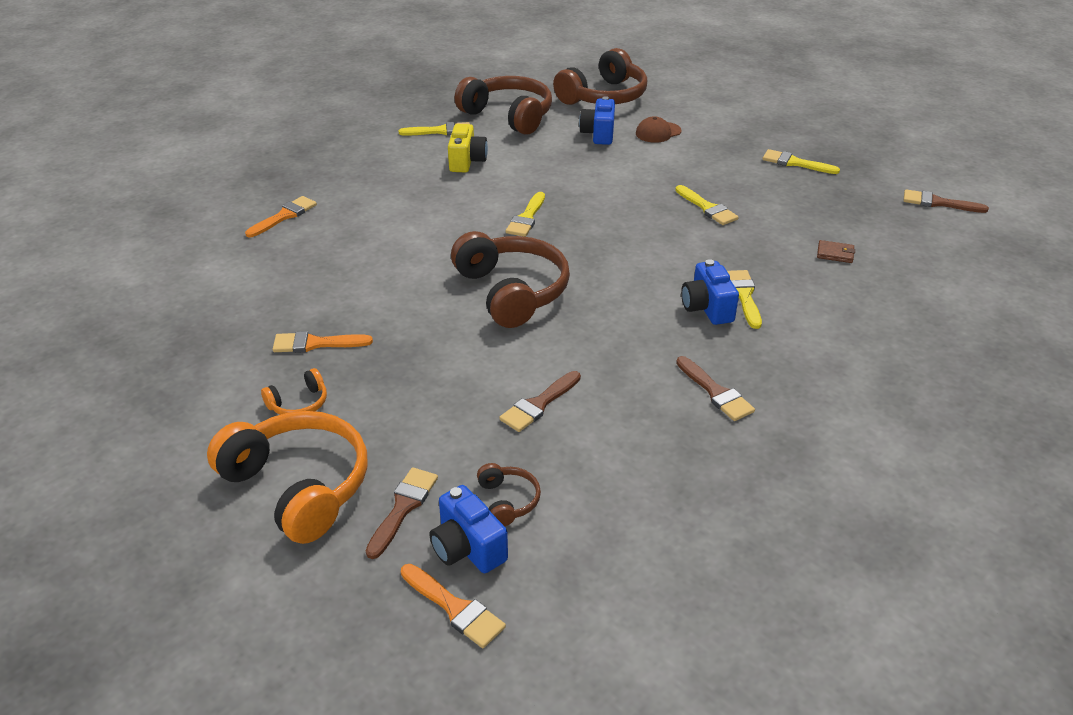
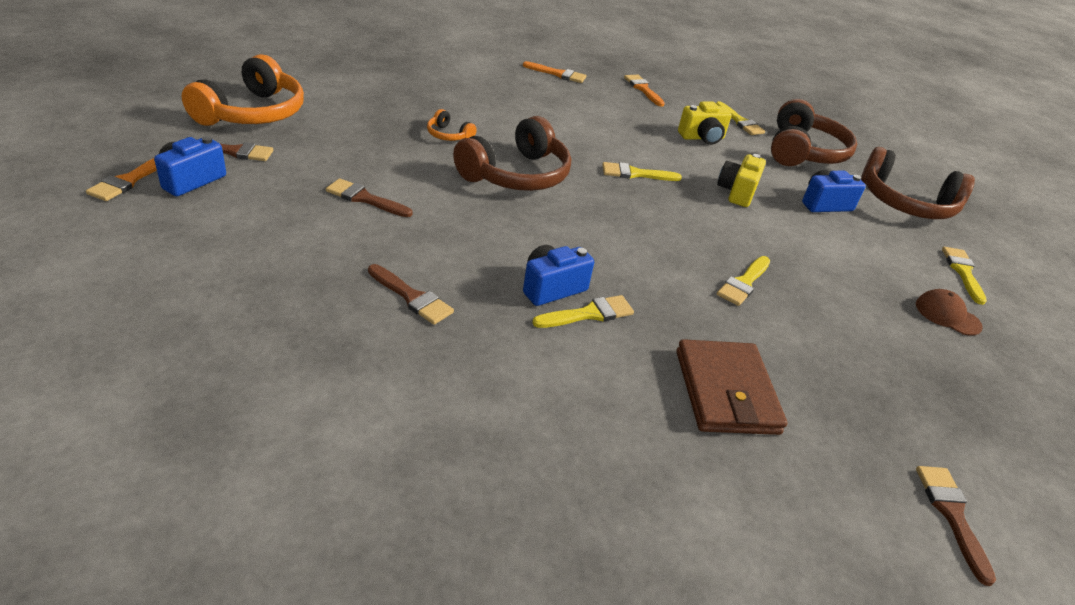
camera: 65 degrees right, 0 degrees up
orange headphones [261,368,327,415] -> orange headphones moved to [427,109,477,141]
orange brush [273,331,373,353] -> orange brush moved to [624,75,665,106]
brown headphones [477,463,541,526] -> none
brown cap [636,116,681,143] -> brown cap moved to [916,289,983,336]
brown brush [676,356,755,421] -> brown brush turned 90 degrees counterclockwise [368,264,454,325]
yellow brush [762,149,840,174] -> yellow brush moved to [942,247,987,305]
brown wallet [817,240,855,263] -> brown wallet [676,339,787,435], size x2.40
none -> yellow camera [717,154,766,207]

